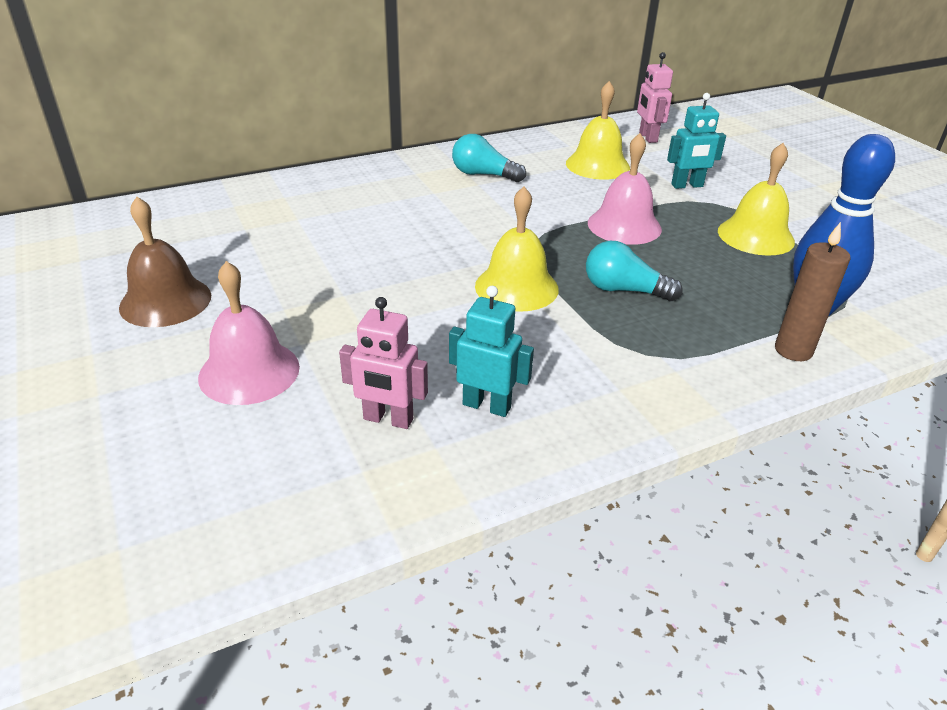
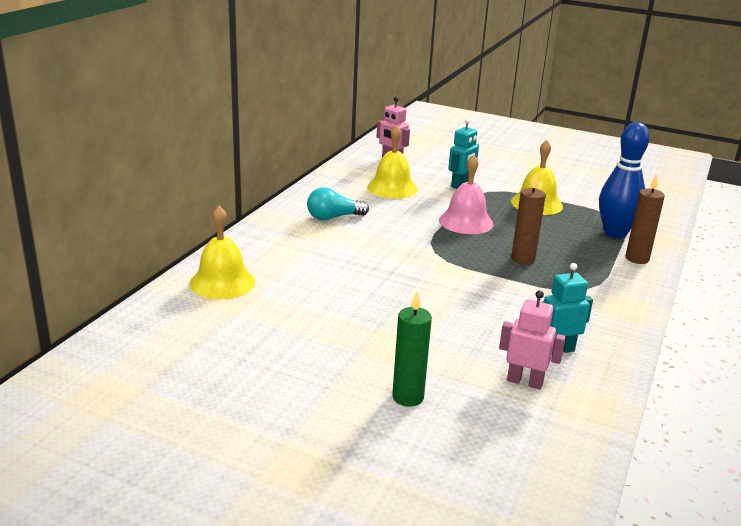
camera: 40 degrees left, 10 degrees down
brown bell [119,197,211,327] -> none
pink bell [198,261,300,405] -> green candle [392,292,432,407]
pink robot [339,297,428,429] -> pink robot turned 135 degrees counterclockwise [499,290,566,389]
yellow bell [475,186,559,312] -> yellow bell moved to [190,206,255,299]
turquoise light bulb [586,241,683,301] -> brown candle [511,174,546,265]

